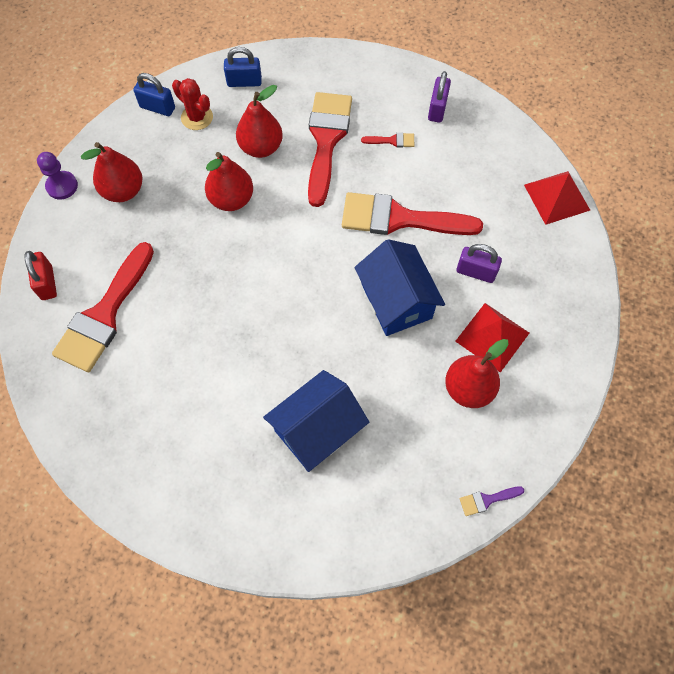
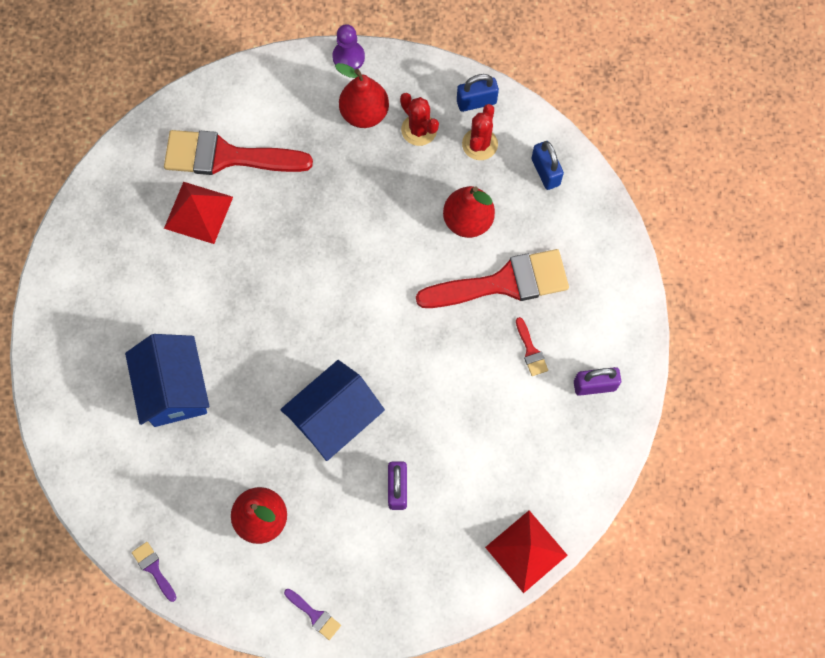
camera: 70 degrees right, 5 degrees up
red padlock [24,251,57,300] -> none
blue padlock [133,73,175,116] -> blue padlock turned 75 degrees clockwise [457,74,499,112]
red pear [205,152,253,211] -> none
blue house [263,370,369,472] -> blue house turned 45 degrees clockwise [125,334,209,427]
red brush [342,192,483,235] -> none
red pyramid [455,303,529,373] -> red pyramid moved to [164,182,233,244]
none -> purple brush [284,589,341,640]
none -> red cactus [400,93,439,146]

